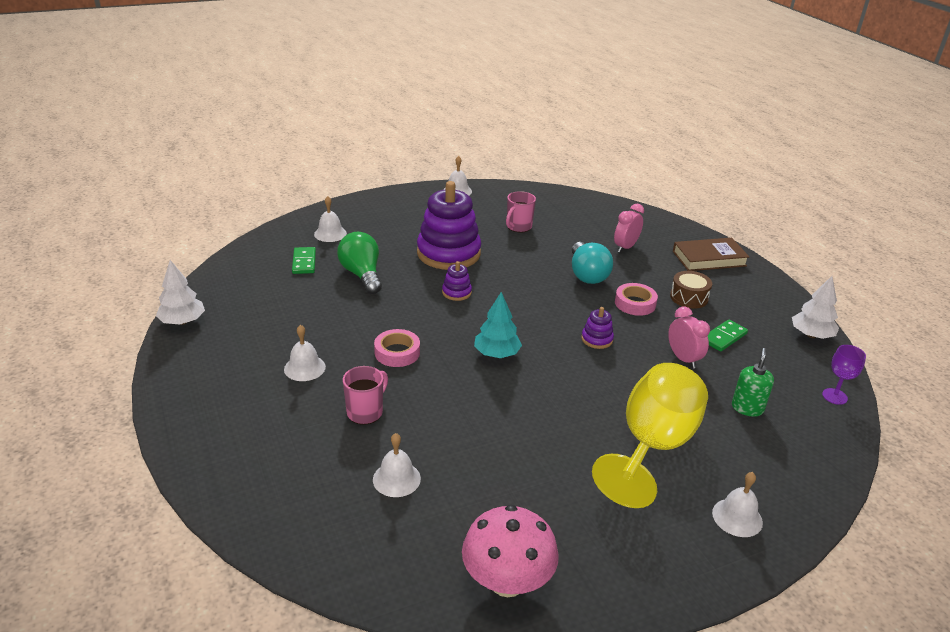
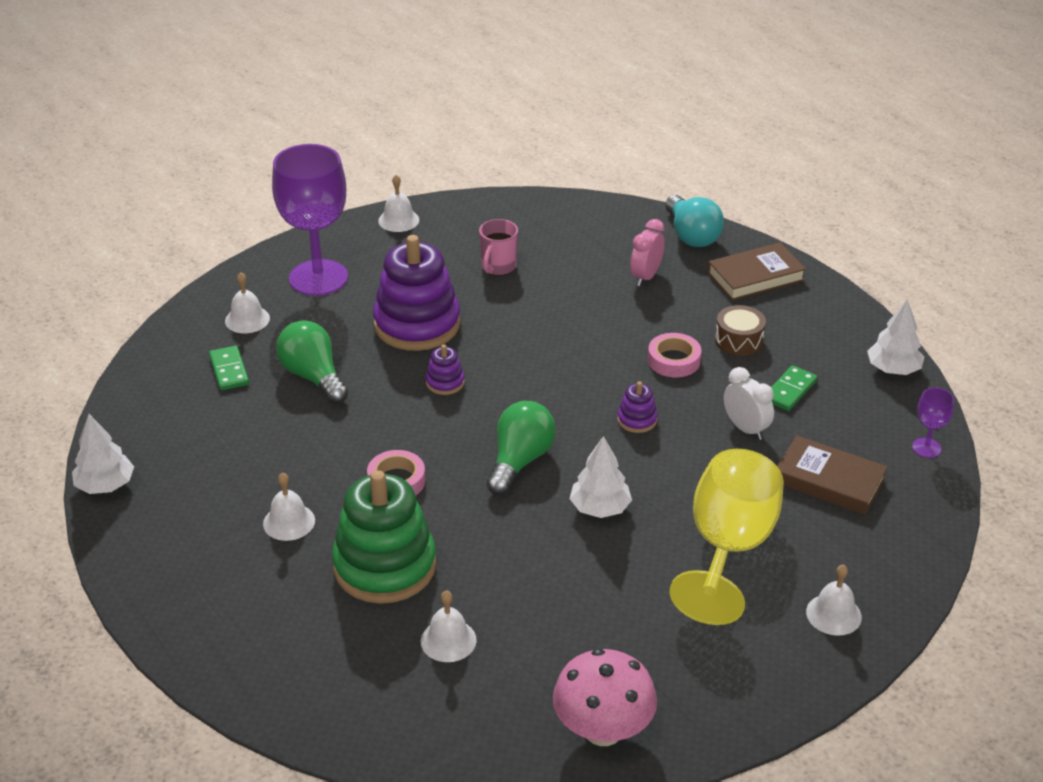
camera: 10 degrees left, 5 degrees up
pink mug [343,366,388,425] -> green stacking toy [332,470,436,604]
turquoise tree [474,292,522,358] -> green light bulb [486,401,556,495]
turquoise light bulb [572,242,613,284] -> turquoise light bulb moved to [665,195,724,247]
pink clock [668,307,710,368] -> white clock [723,367,774,440]
green soap dispenser [732,348,774,417] -> brown book [777,435,888,515]
none -> purple goblet [272,144,348,296]
none -> white tree [569,436,632,518]

